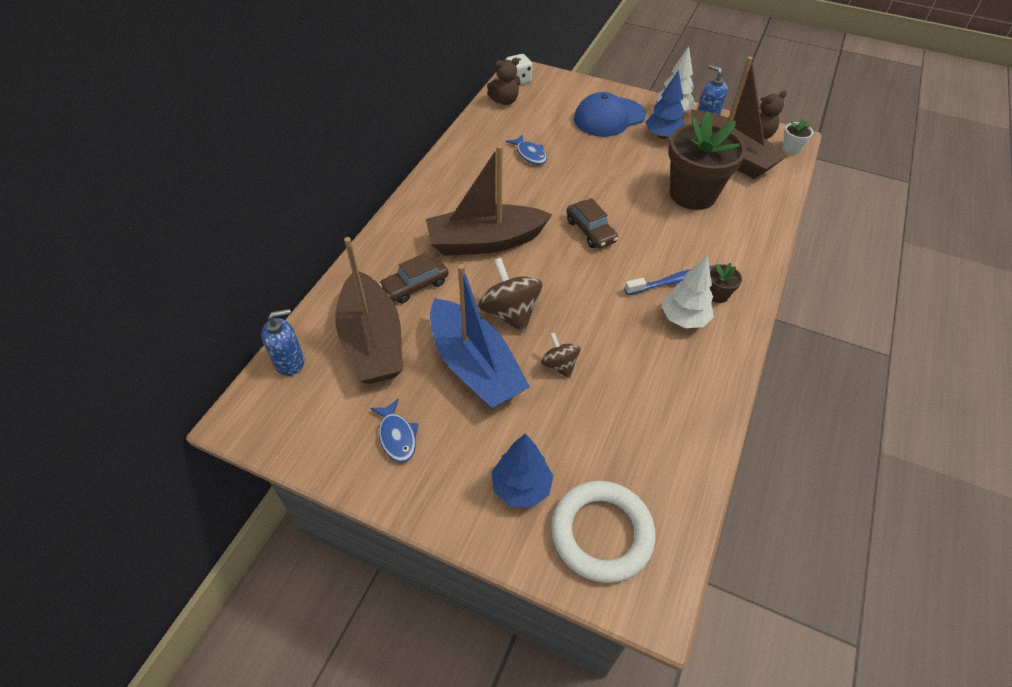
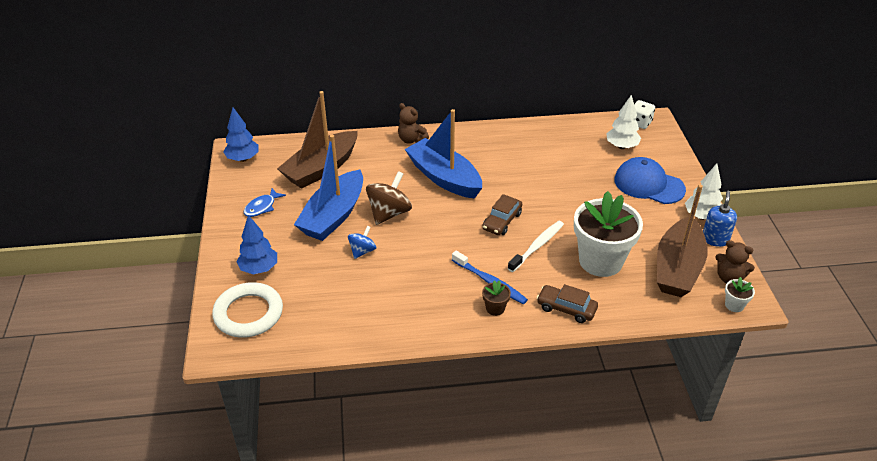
camera: 60 degrees right, 10 degrees down
blue soap dispenser [261,309,304,376] -> none
brown car [379,253,449,303] -> brown car moved to [537,284,598,323]
brown boat [426,145,552,256] -> blue boat [405,109,482,199]
brown teddy bear [487,58,521,105] -> brown teddy bear moved to [398,103,429,144]
blue fish [506,134,547,165] -> none
brown spinning top [541,332,580,378] -> blue spinning top [348,226,376,259]
blue tree [645,70,685,139] -> blue tree moved to [223,107,259,162]
white tree [662,255,714,328] -> white tree moved to [606,95,641,149]
brown flower pot [669,112,746,210] -> white flower pot [574,191,643,277]
none -> white toothbrush [508,221,564,272]

